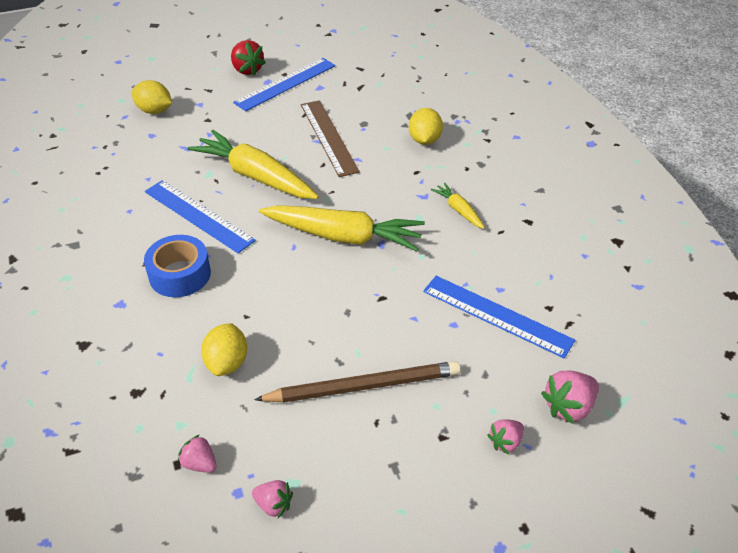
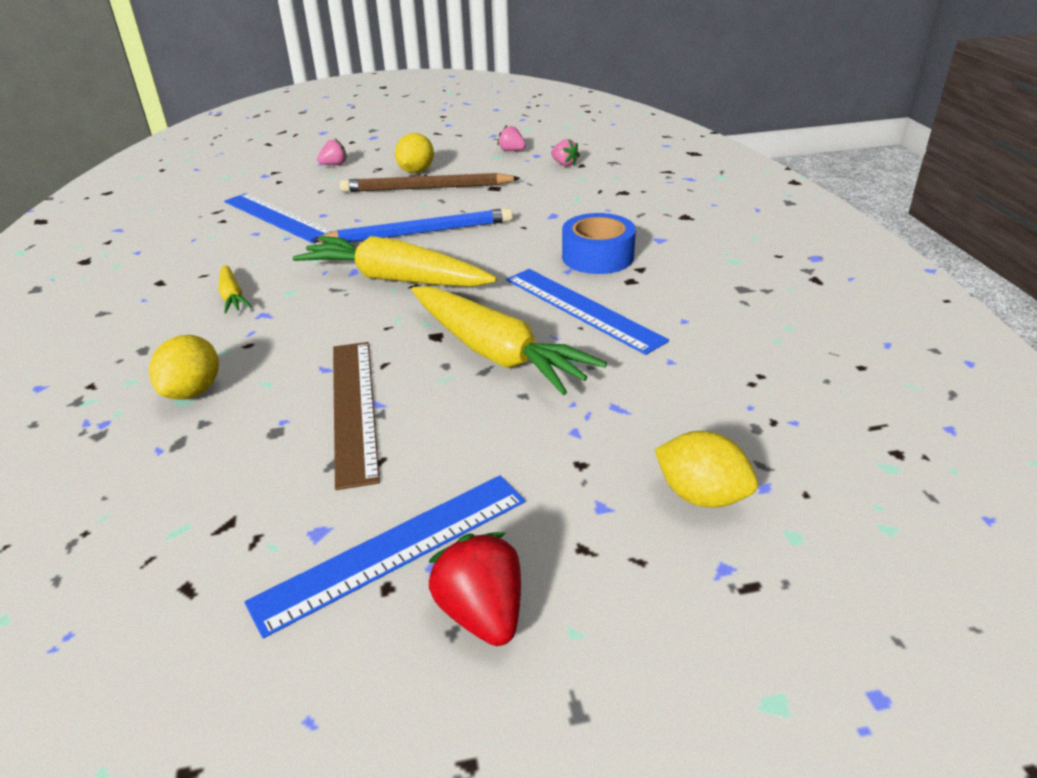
camera: 170 degrees left, 10 degrees down
yellow lemon [201,323,247,376] -> yellow lemon moved to [395,133,434,173]
pink strawberry [541,370,599,424] -> none
none -> blue pencil [311,208,513,243]

